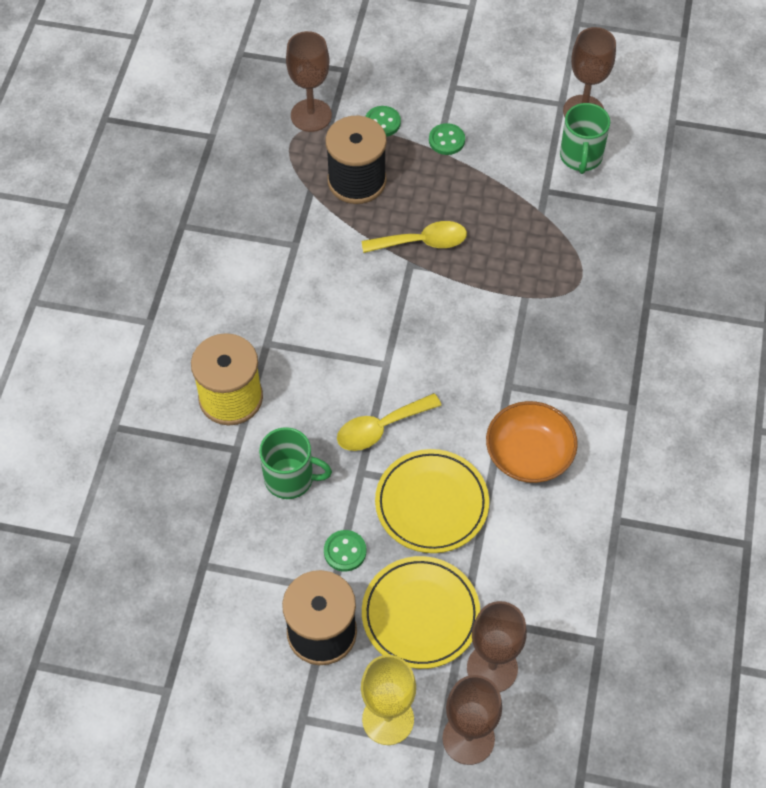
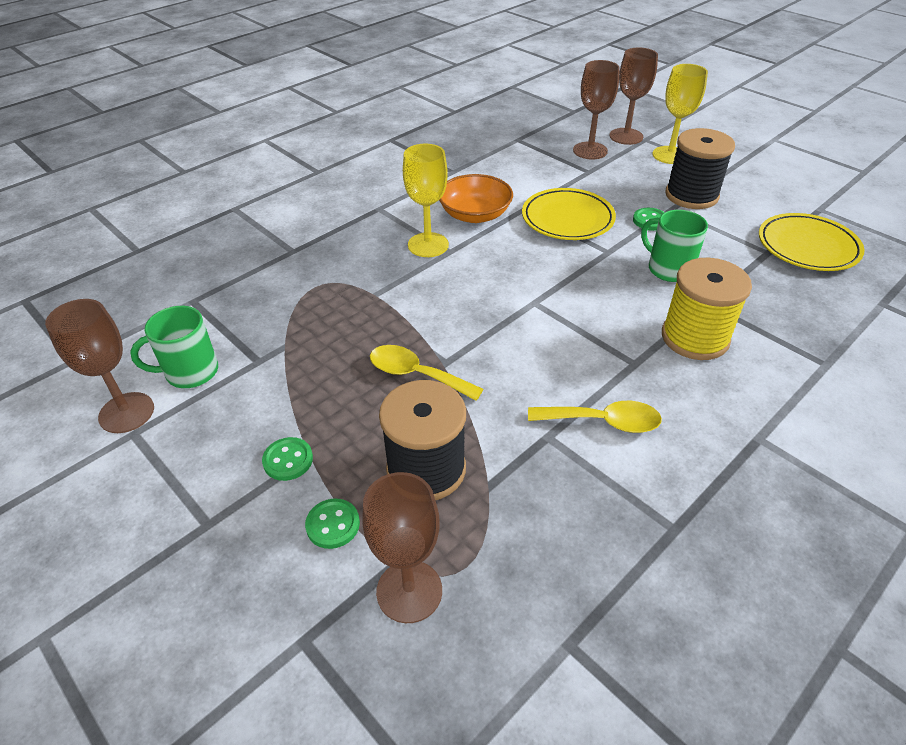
camera: 145 degrees left, 15 degrees down
yellow spoon [337,393,442,451] -> yellow spoon moved to [528,401,662,433]
yellow plate [362,556,480,669] -> yellow plate moved to [759,213,864,271]
green mug [560,103,610,174] -> green mug turned 150 degrees counterclockwise [130,306,218,388]
none -> yellow goblet [403,144,449,257]

